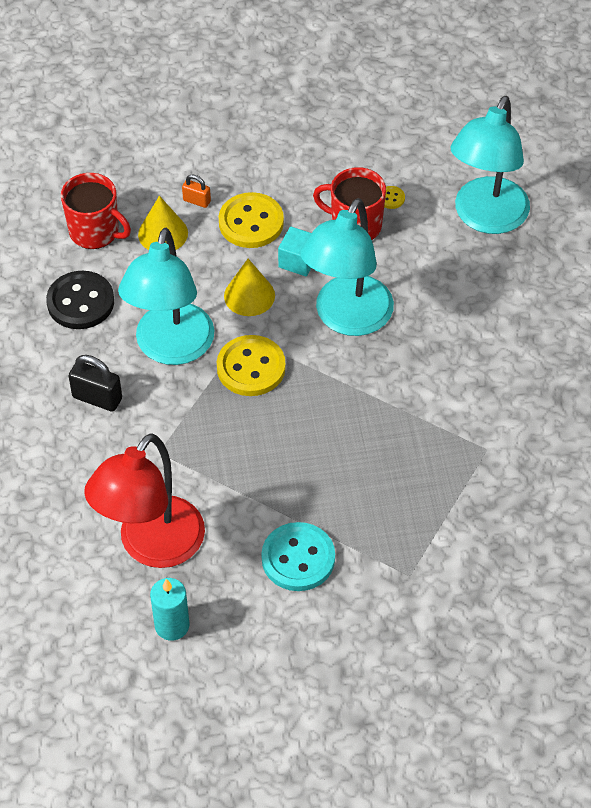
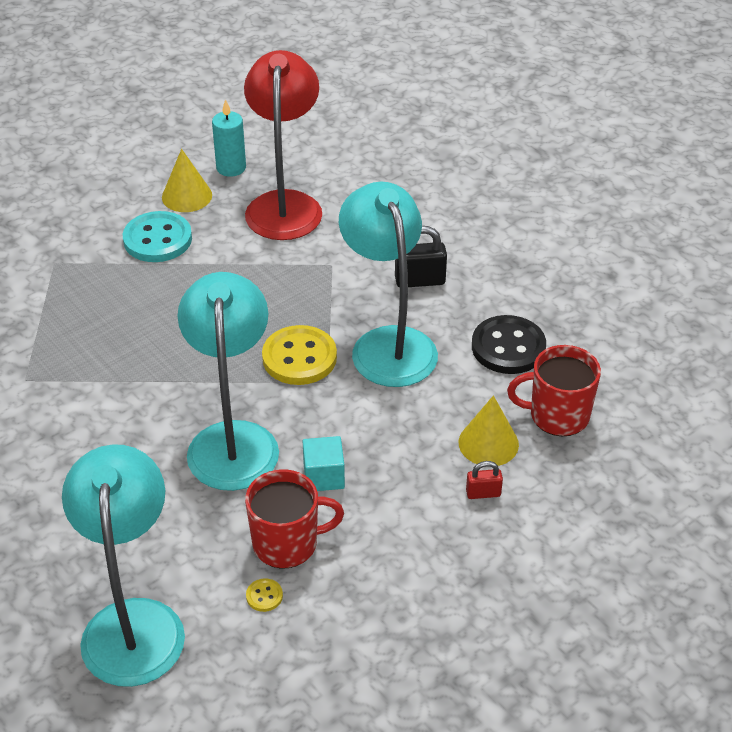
camera: 150 degrees right, 10 degrees down
orange padlock [182,174,211,208] -> red padlock [466,461,503,499]
yellow button [219,192,284,248] -> none
yellow cone [224,259,275,316] -> yellow cone moved to [162,149,212,212]

